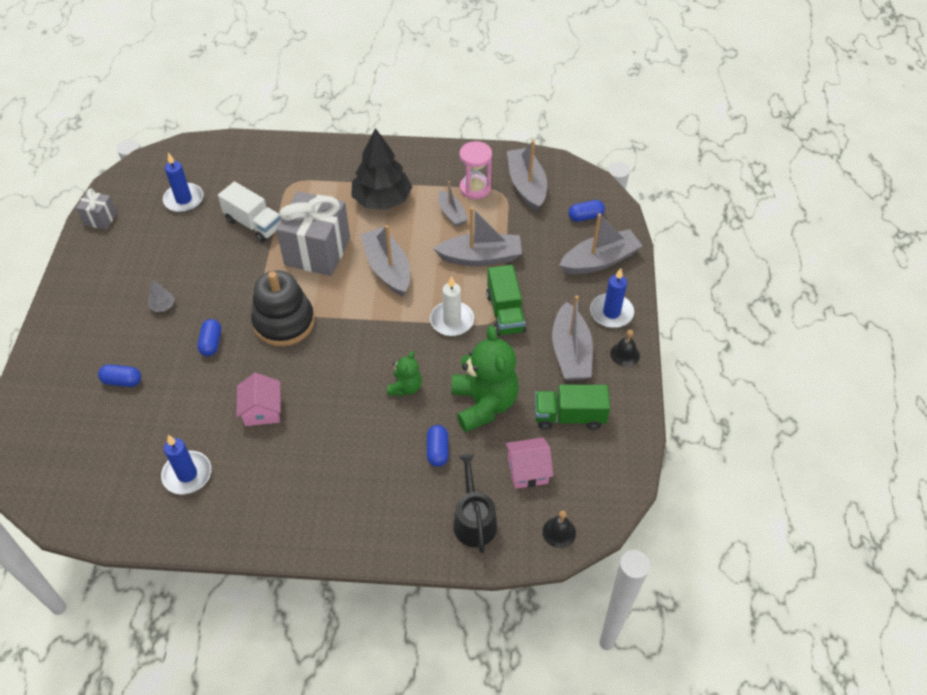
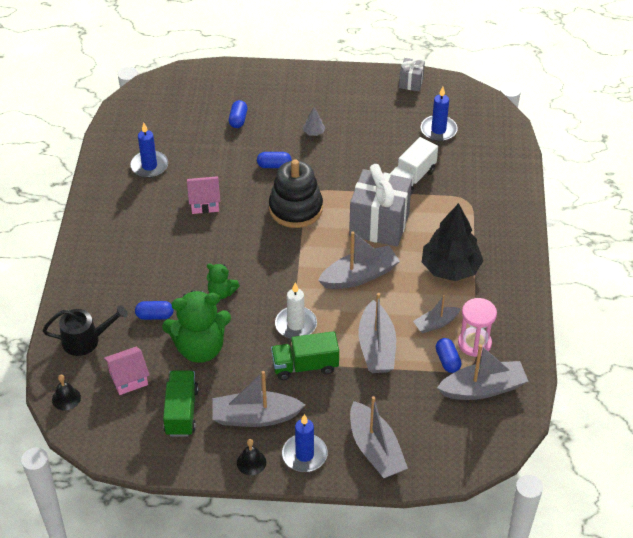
camera: 90 degrees right, 5 degrees down
pink house [505,437,553,489] -> pink house turned 75 degrees clockwise [104,347,150,395]
blue capsule [568,200,605,222] -> blue capsule moved to [436,338,461,373]

